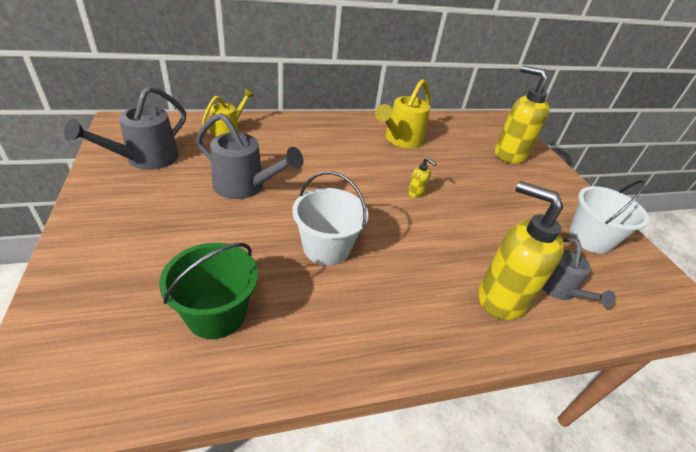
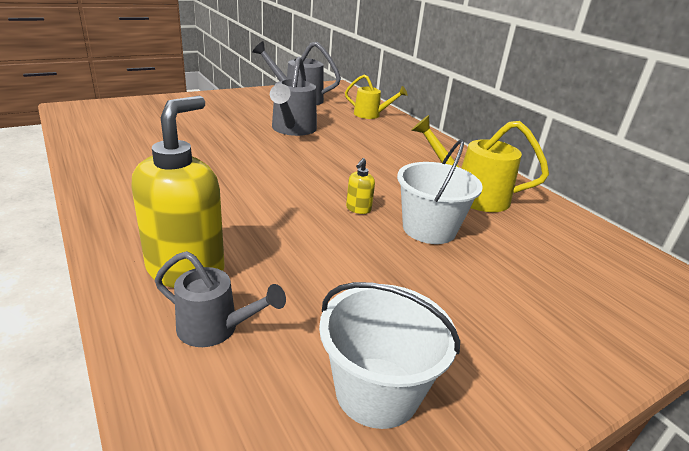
camera: 75 degrees right, 10 degrees down
green bucket [159,243,258,339] -> none
white bucket [292,171,368,265] -> white bucket moved to [397,139,483,244]
yellow soap dispenser [495,65,550,164] -> none
grey watering can [542,238,616,307] -> grey watering can turned 135 degrees counterclockwise [155,251,286,347]

